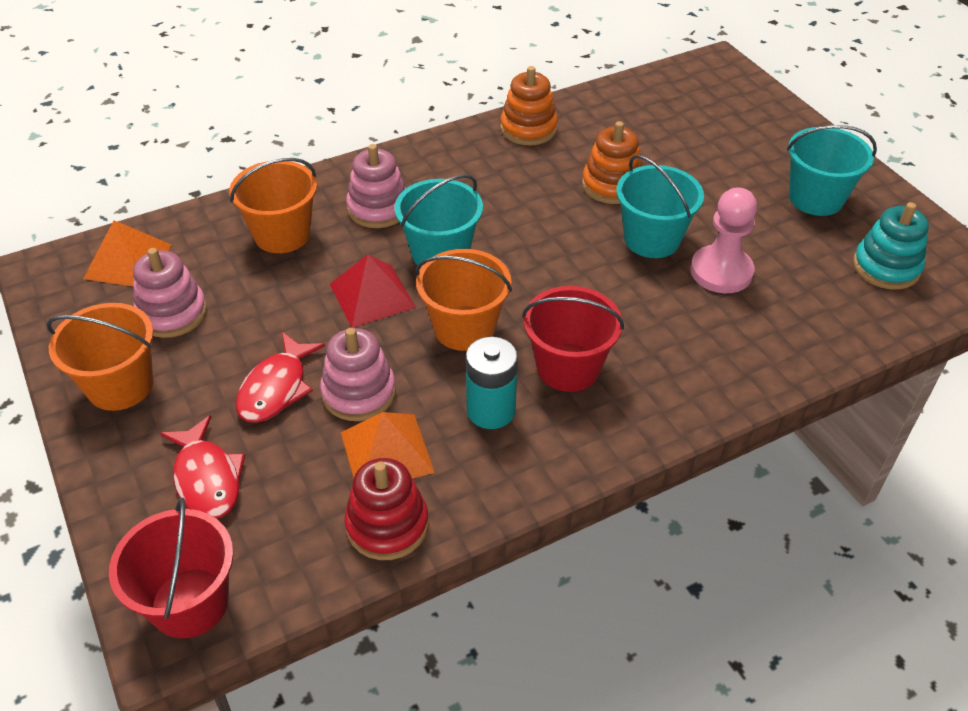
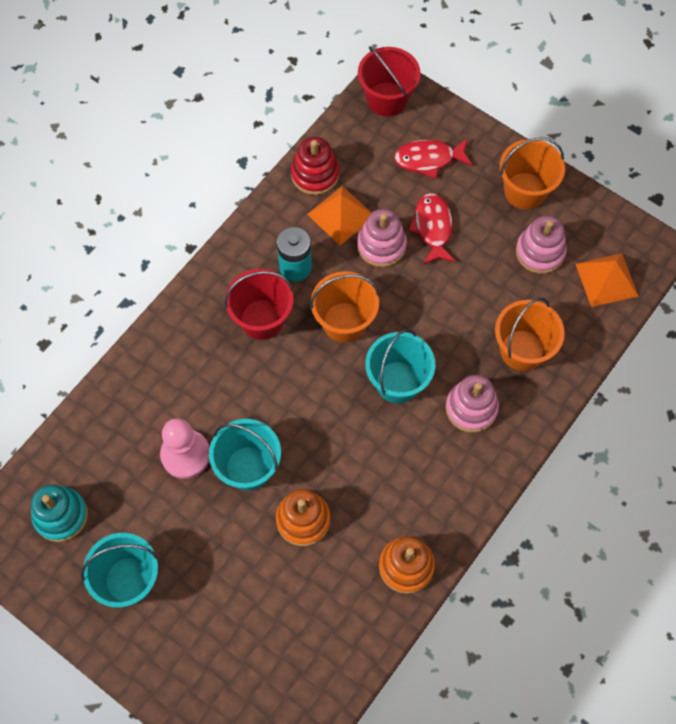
camera: 155 degrees right, 20 degrees up
red fish [160,415,245,519] -> red fish turned 45 degrees counterclockwise [394,138,473,179]
red pyramid [329,254,416,328] -> none

